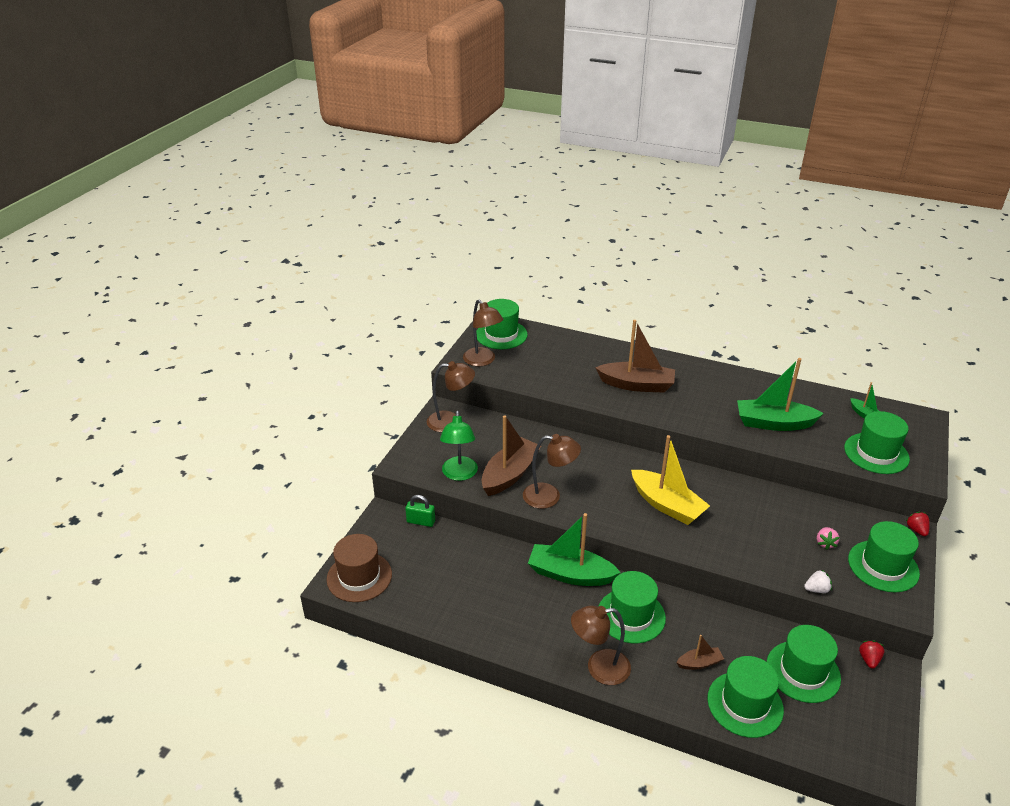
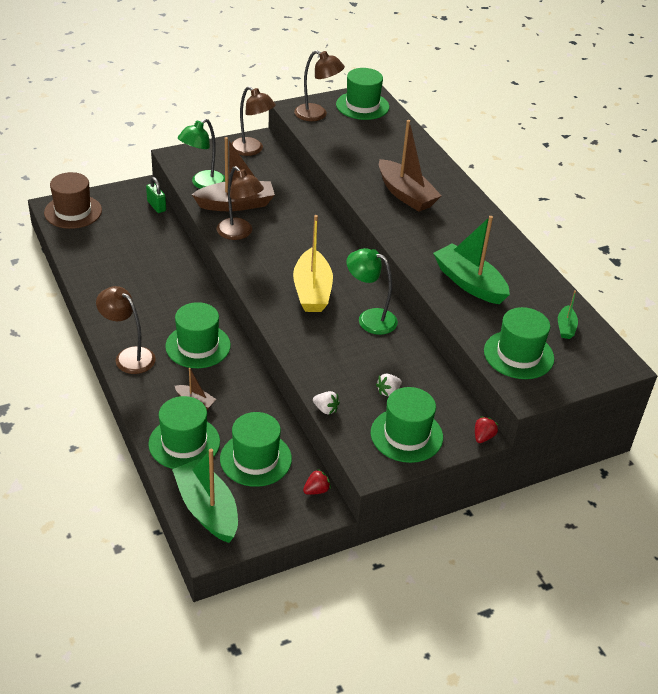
camera: 40 degrees right, 5 degrees up
brown lamp [463,299,503,366] -> brown lamp turned 75 degrees counterclockwise [294,50,345,121]
green boat [528,513,621,586] -> green boat moved to [172,449,238,543]
pink strawberry [817,527,839,550] -> white strawberry [376,374,402,396]
none -> green lamp [346,248,398,335]

